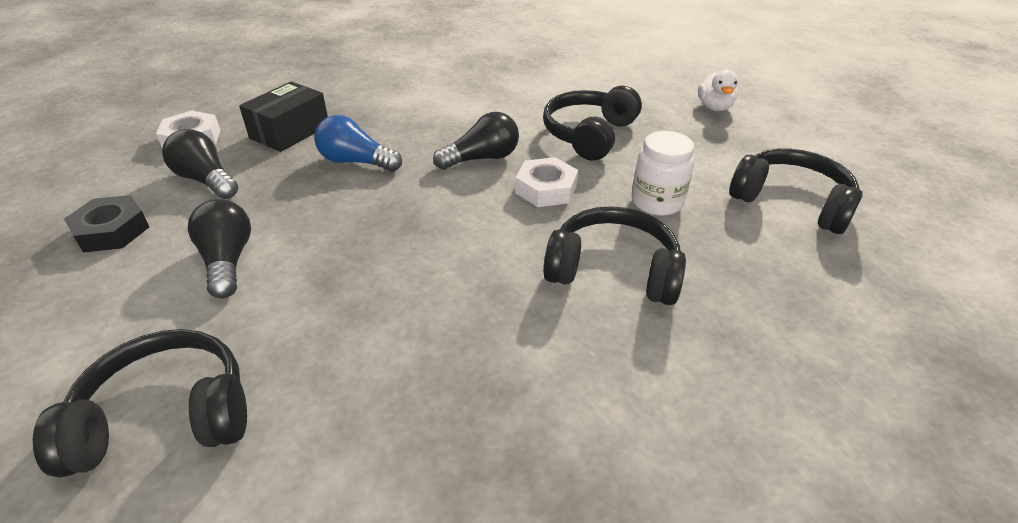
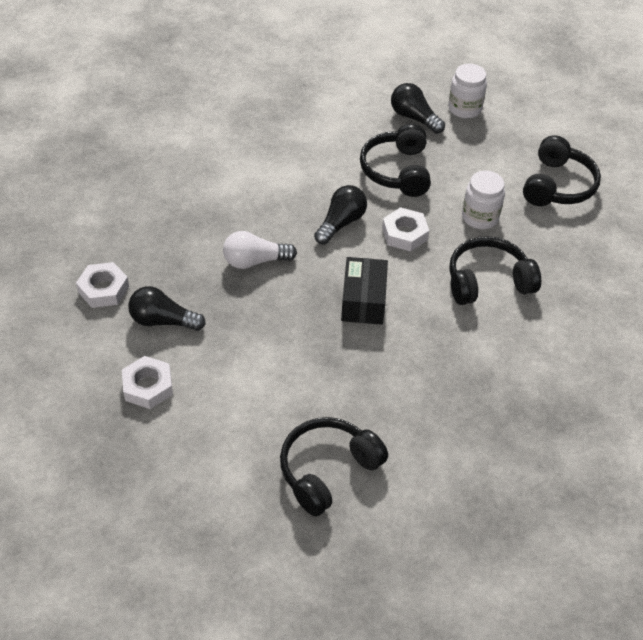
camera: 30 degrees left, 10 degrees up
black nut [64,195,149,253] -> white nut [122,356,173,409]
black light bulb [188,199,251,298] -> black light bulb moved to [391,83,445,134]
black box [239,81,328,152] -> black box moved to [341,257,388,325]
blue light bulb [314,115,402,172] -> white light bulb [223,231,297,269]
white duck [698,69,738,111] -> white jar [448,64,487,118]
black headphones [729,149,862,234] -> black headphones turned 105 degrees clockwise [523,135,601,206]

